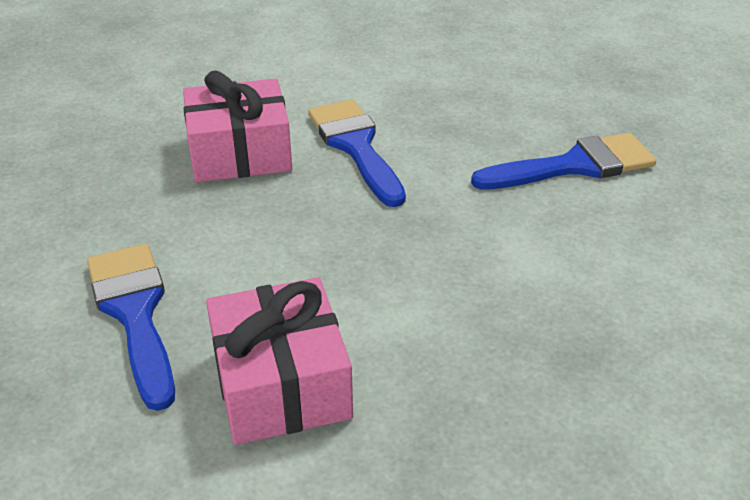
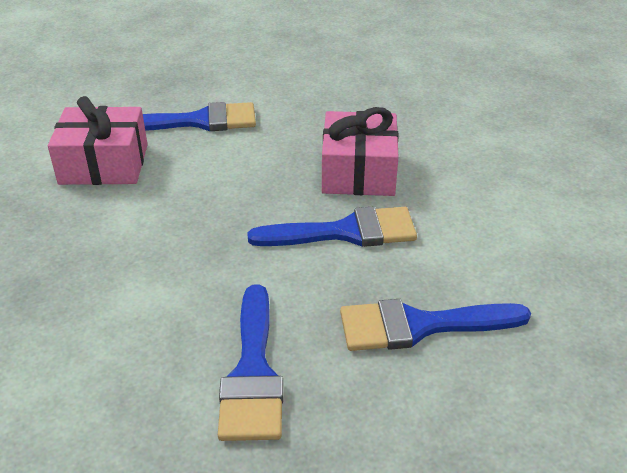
camera: 105 degrees right, 0 degrees up
none -> blue brush [340,299,531,351]

